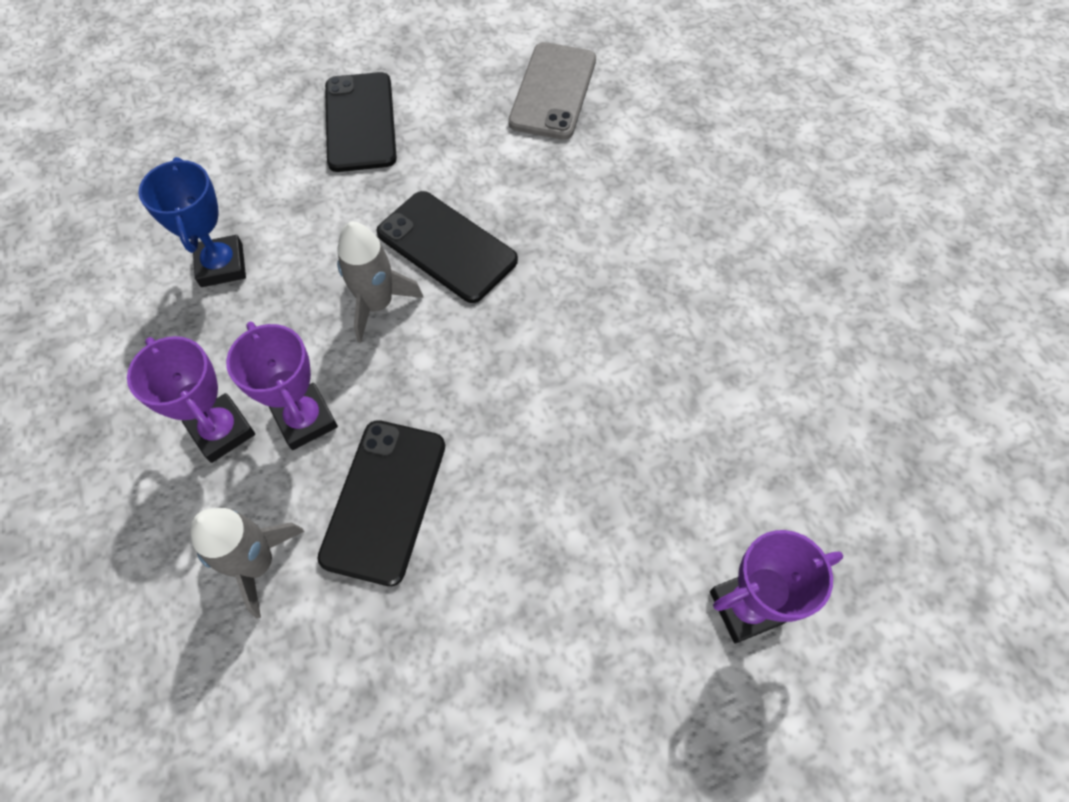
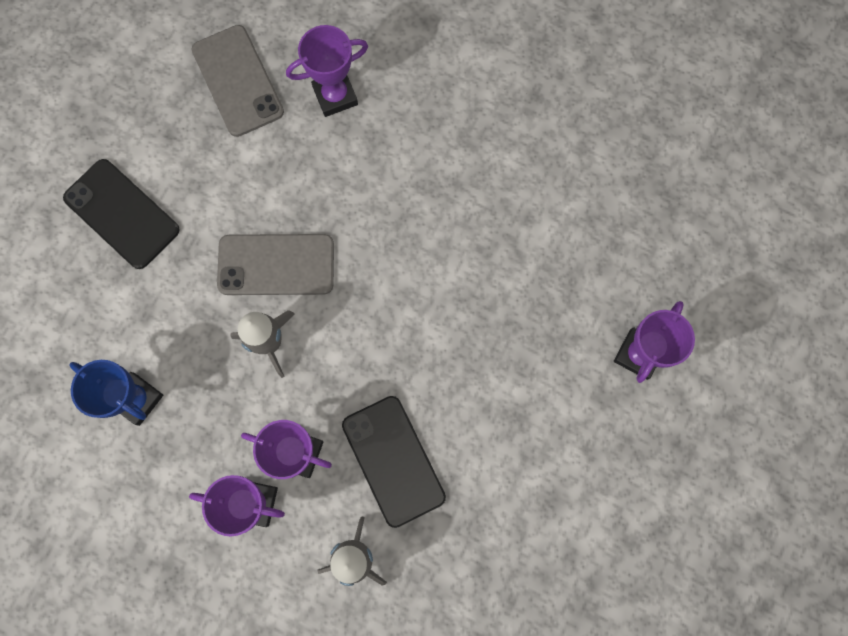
camera: 40 degrees left, 15 degrees up
black phone [376,191,518,303] -> grey phone [217,234,334,295]
none -> purple trophy [286,25,368,117]

